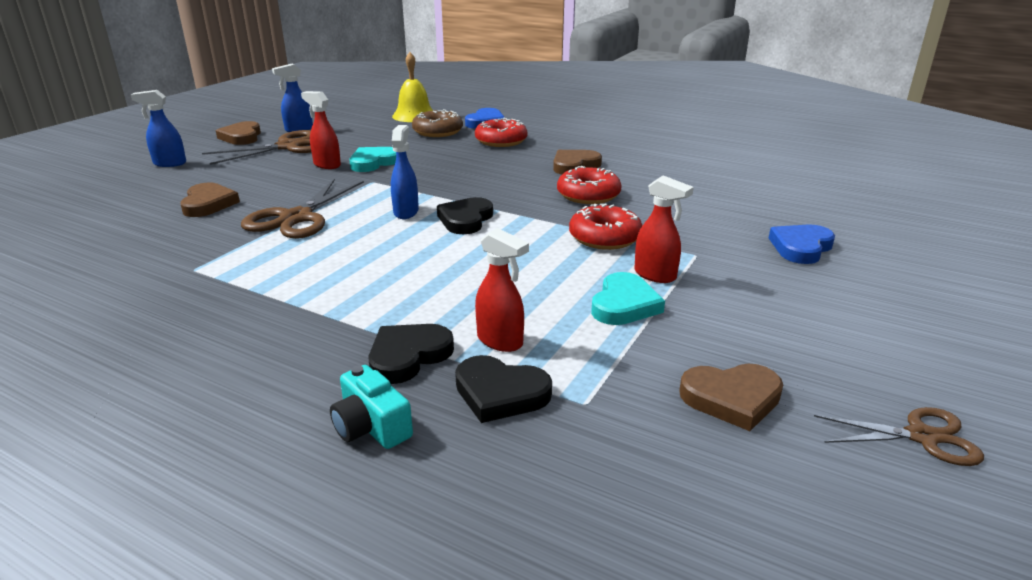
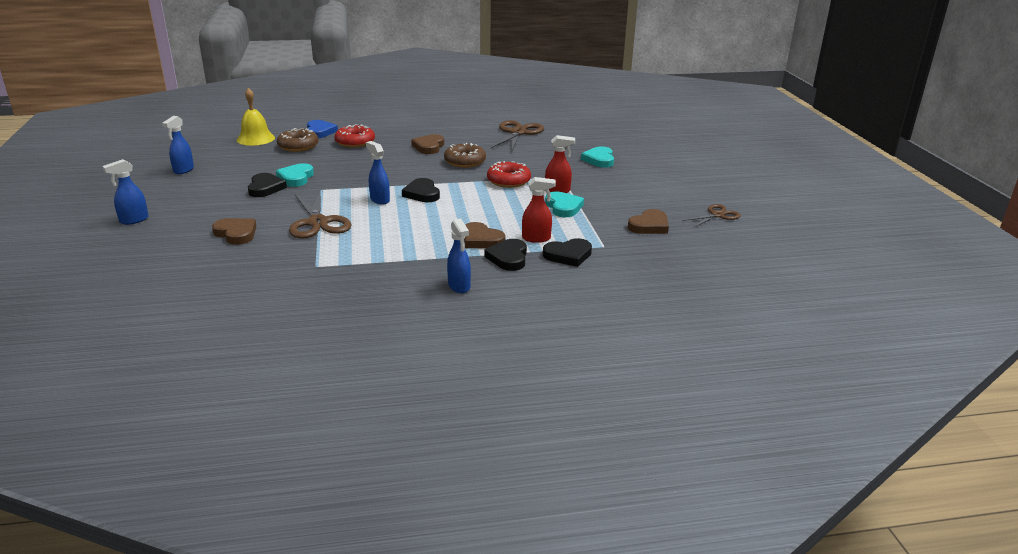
camera: 40 degrees left, 0 degrees up
brown scissors [202,130,312,165] -> brown scissors moved to [491,120,544,151]
brown heart [216,121,261,145] -> brown heart moved to [464,222,505,248]
red spray bottle [301,91,341,169] -> black heart [248,173,287,197]
turquoise camera [330,365,413,449] -> none
red donut [557,166,621,204] -> brown donut [444,143,486,168]
blue heart [769,224,835,264] -> turquoise heart [581,146,614,168]
none -> blue spray bottle [447,218,471,293]

